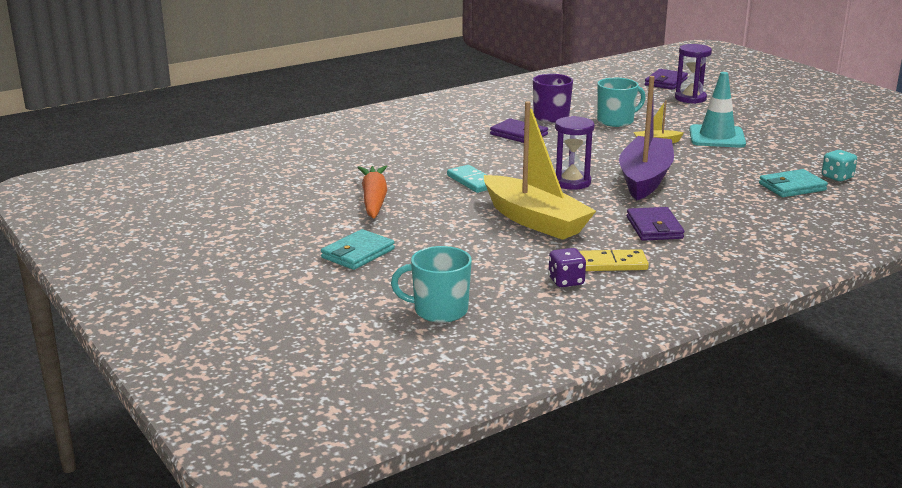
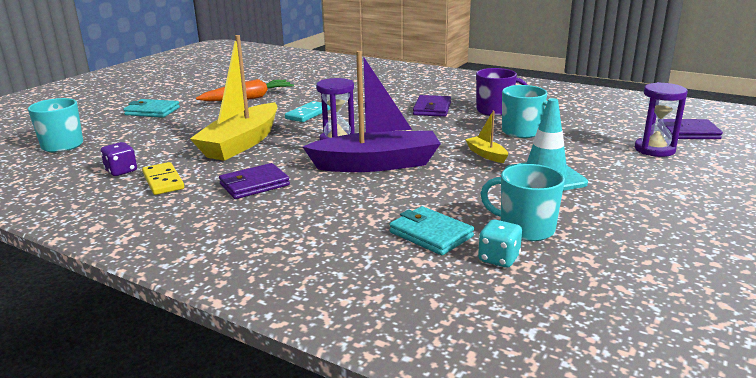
camera: 65 degrees right, 0 degrees up
none -> turquoise mug [480,164,565,241]

